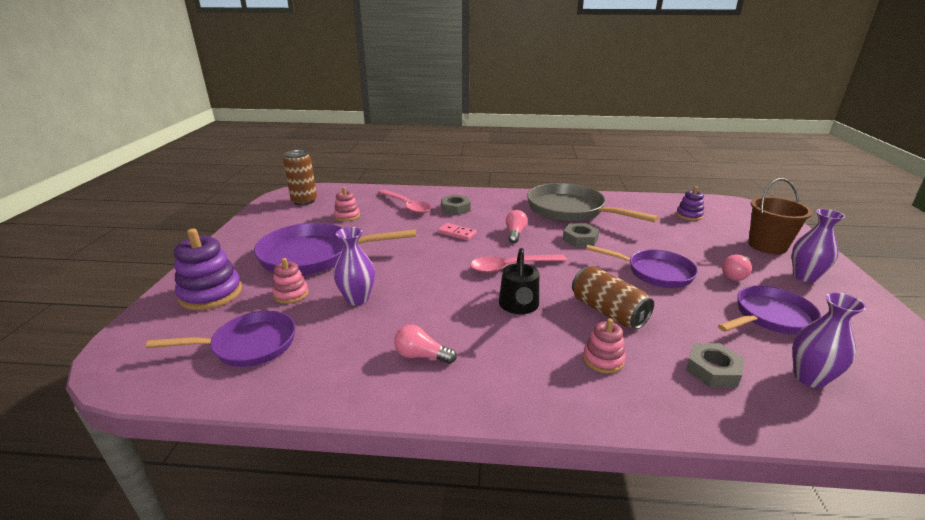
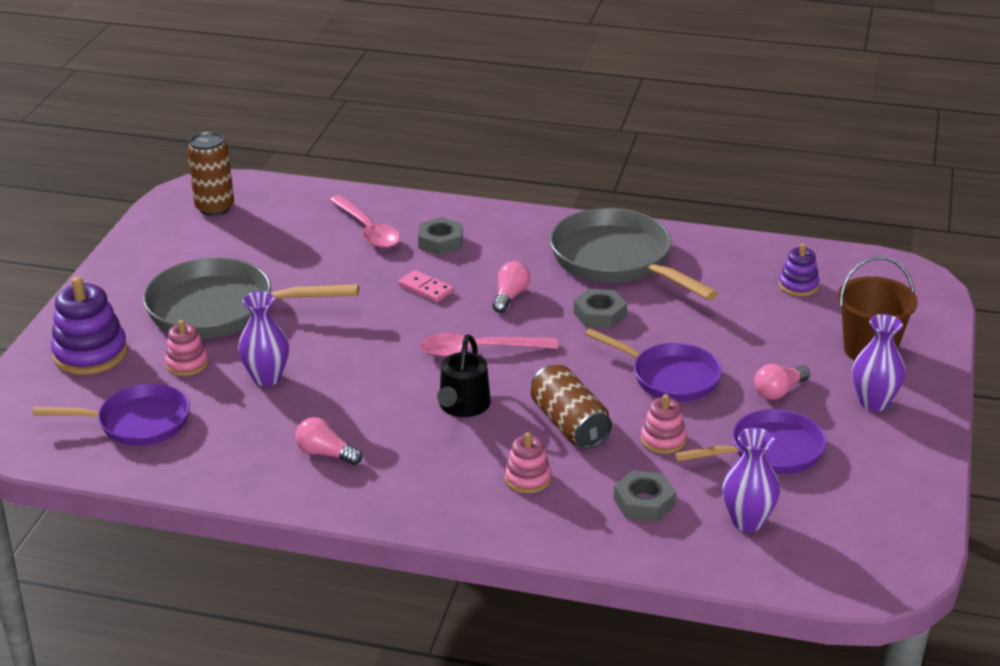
camera: 10 degrees right, 5 degrees up
purple pan [254,223,416,276] -> grey pan [143,258,359,339]
pink stacking toy [334,187,360,221] -> pink stacking toy moved to [641,394,686,454]

